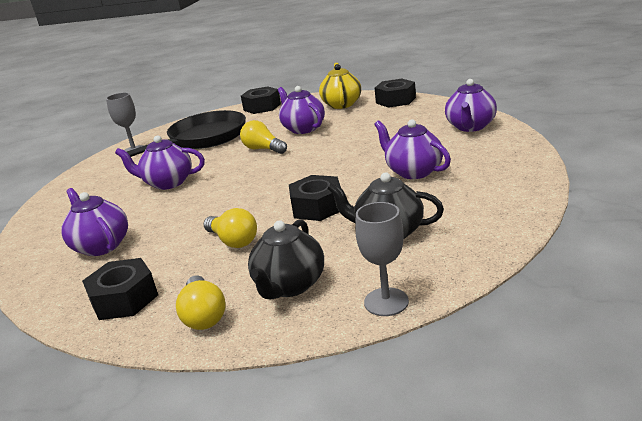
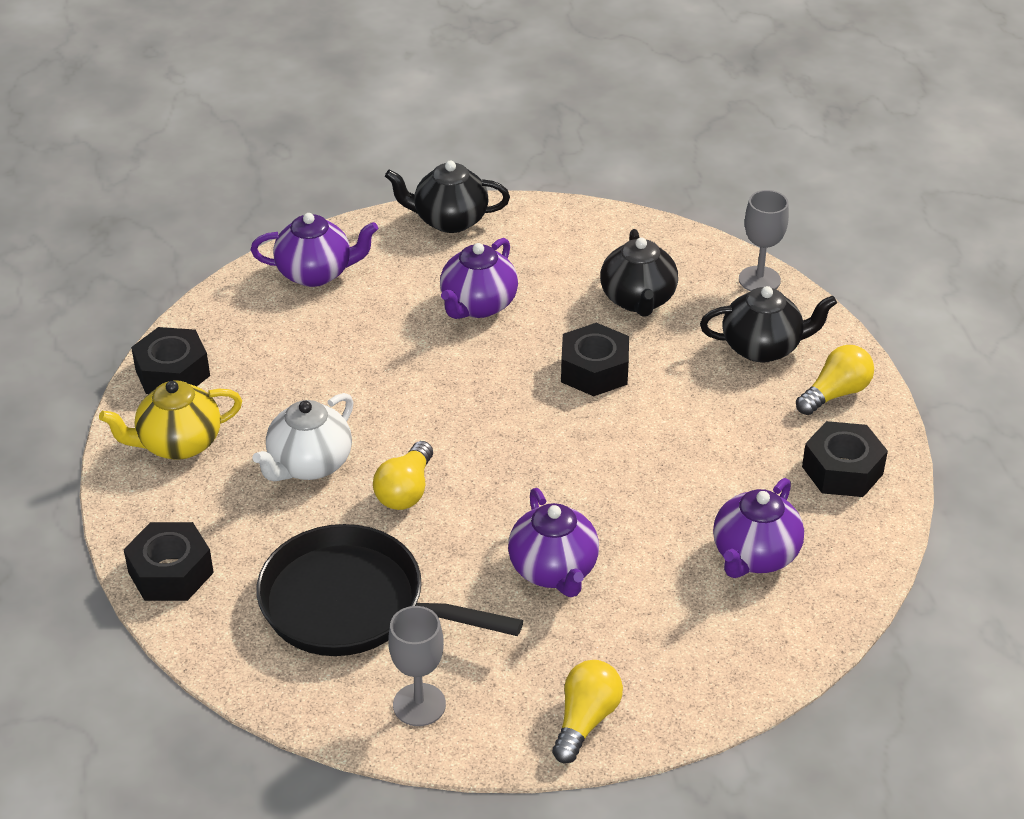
camera: 115 degrees left, 15 degrees up
yellow light bulb [203,208,257,248] -> yellow light bulb moved to [552,660,623,763]
purple teapot [278,86,325,134] -> white teapot [252,393,354,481]
none -> black teapot [385,160,510,233]

